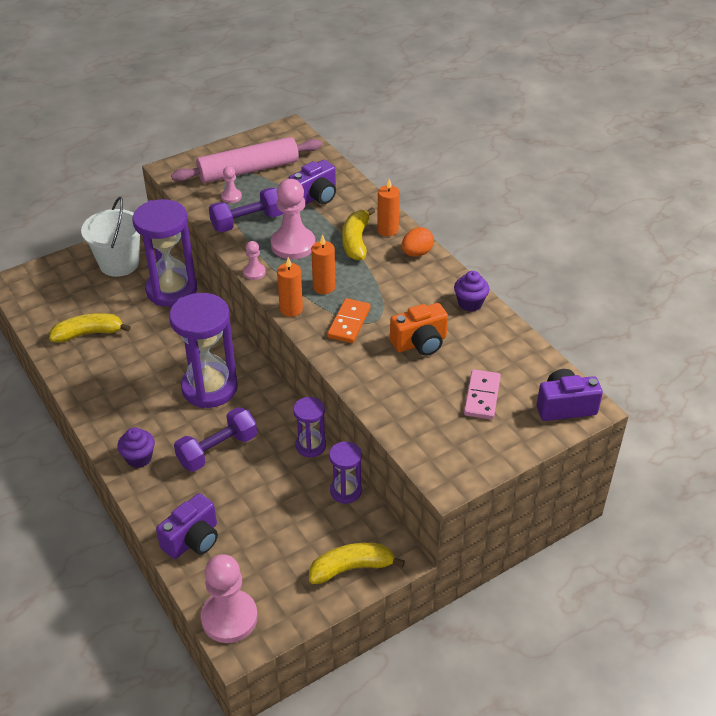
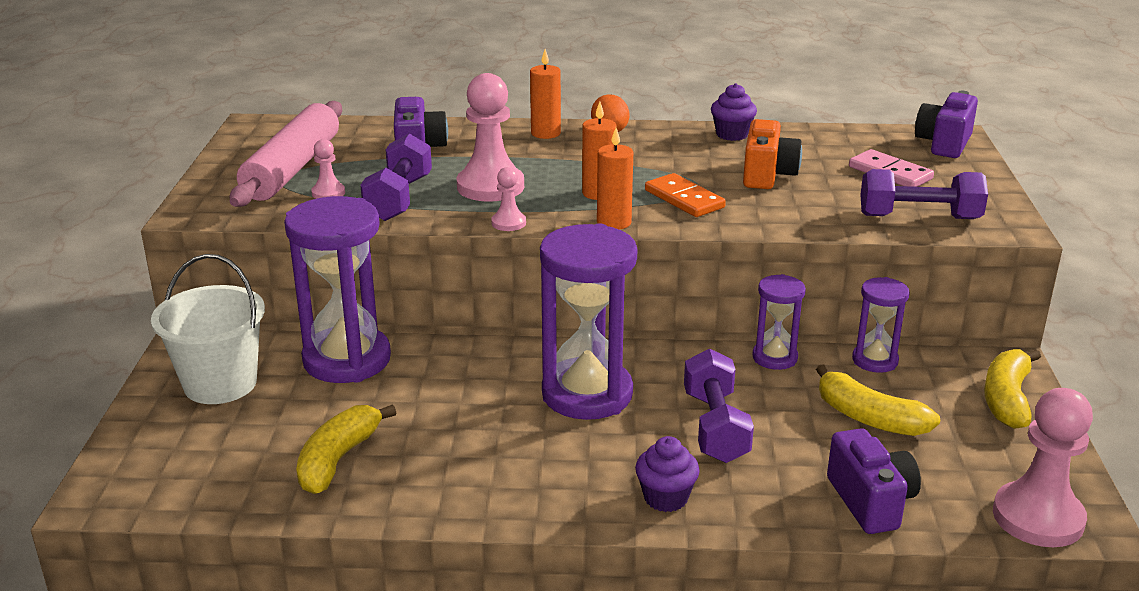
camera: 55 degrees left, 15 degrees down
yellow banana [342,207,375,261] -> yellow banana moved to [816,365,940,436]
none -> purple dumbbell [860,169,988,219]

